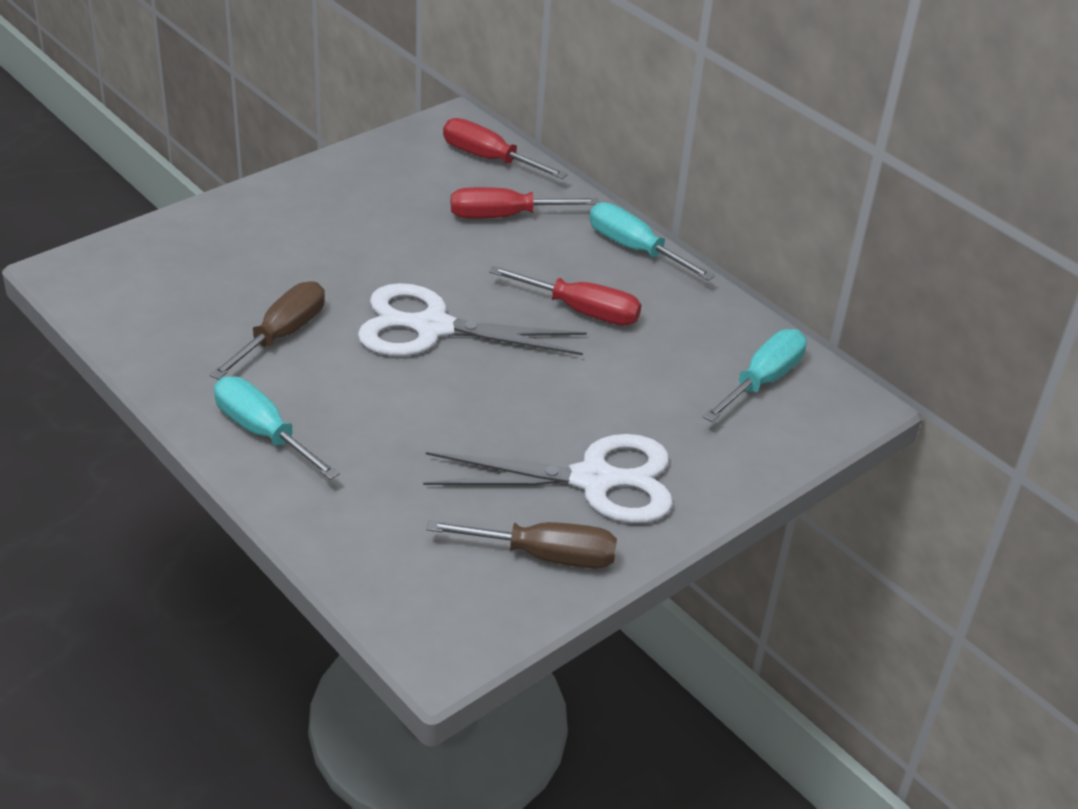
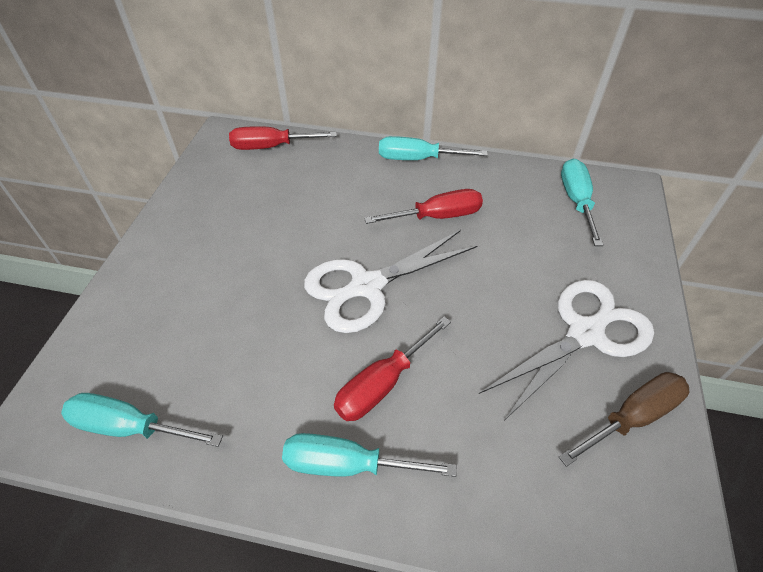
camera: 35 degrees left, 10 degrees up
brown screwdriver [210,281,325,380] -> none
red screwdriver [451,187,599,219] -> red screwdriver moved to [334,317,451,421]
none -> turquoise screwdriver [61,393,223,447]

